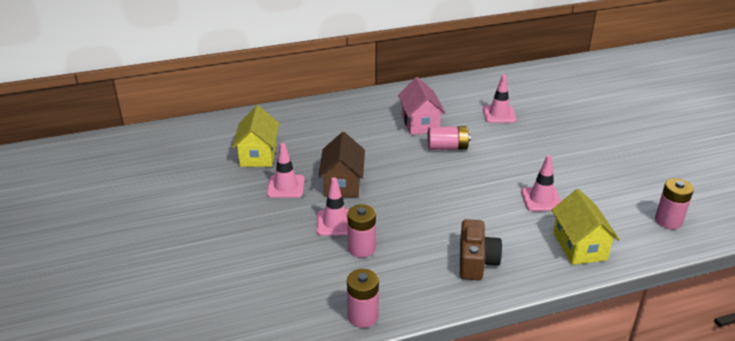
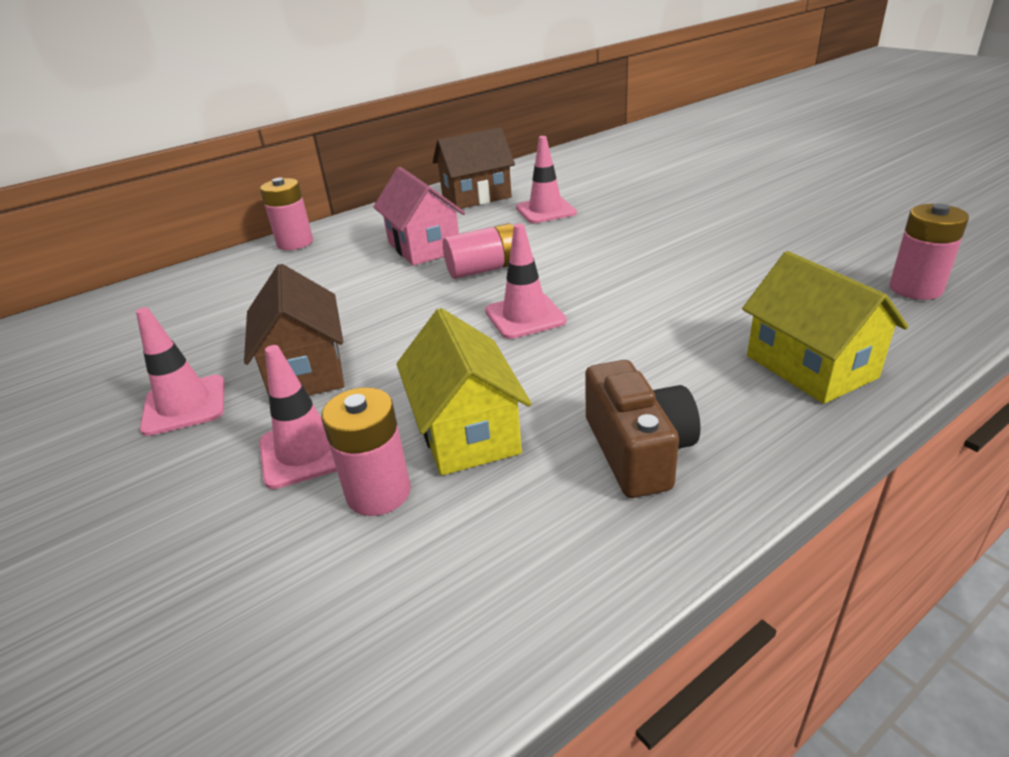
camera: 15 degrees left, 0 degrees up
yellow house [232,106,279,167] -> yellow house moved to [396,308,532,476]
pink battery [347,269,379,328] -> pink battery moved to [260,178,313,250]
pink traffic cone [521,155,561,211] -> pink traffic cone moved to [485,223,567,339]
none -> brown house [433,127,515,209]

